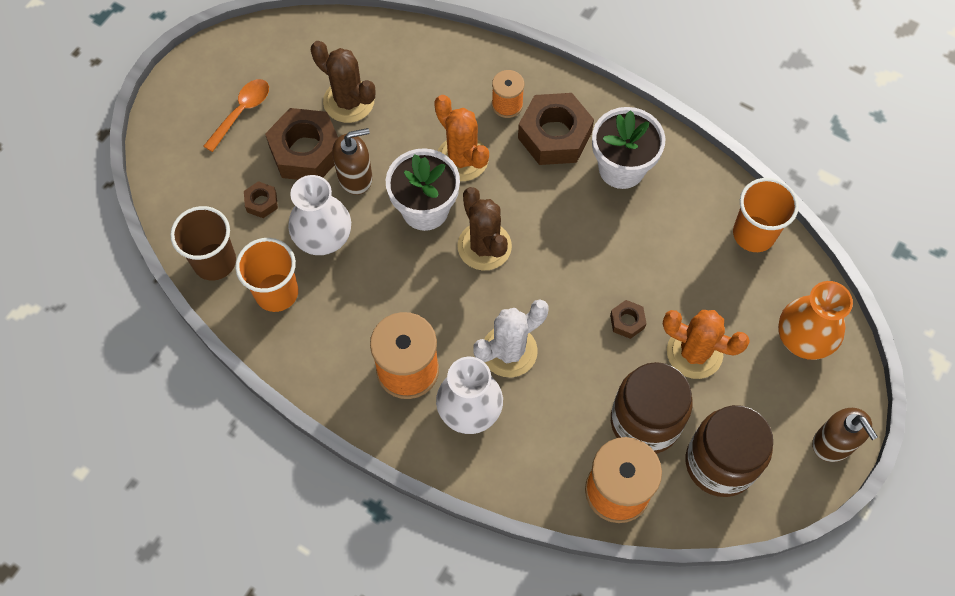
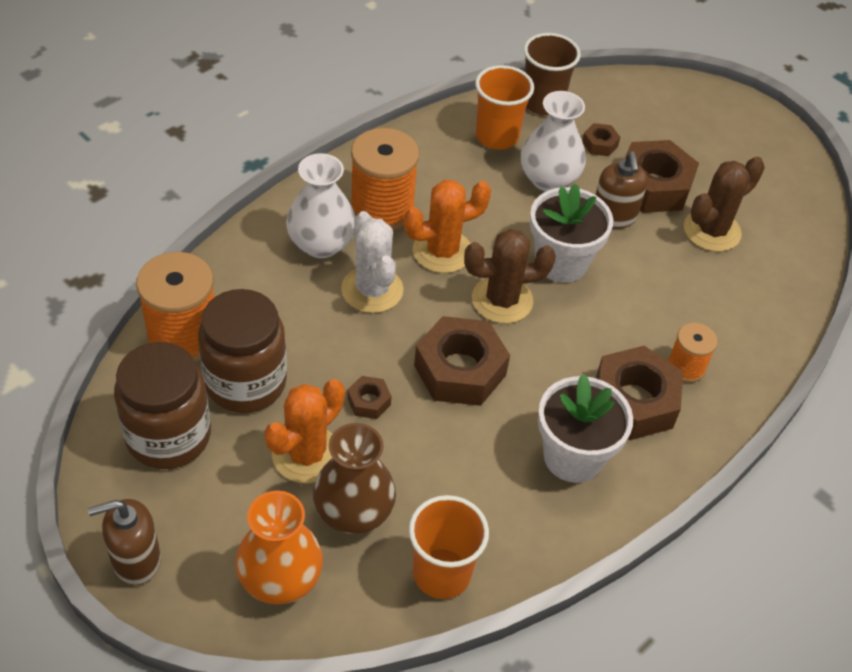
camera: 100 degrees right, 15 degrees down
orange spoon [204,79,269,152] -> none
orange cactus [434,95,489,181] -> orange cactus moved to [404,180,491,273]
none -> brown vase [313,423,396,534]
none -> brown nut [414,316,510,406]

